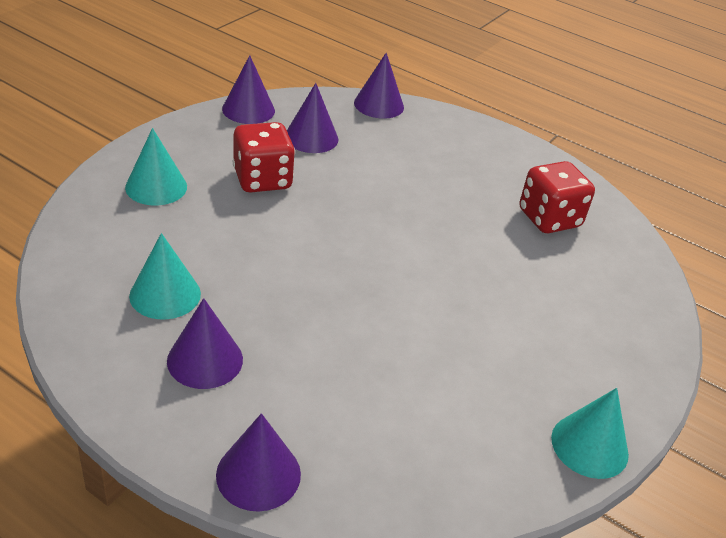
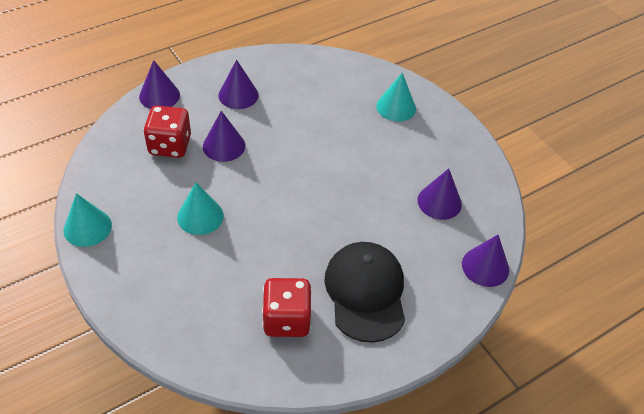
camera: 115 degrees right, 10 degrees up
turquoise cone [129,233,201,319] -> turquoise cone moved to [177,183,224,235]
purple cone [222,55,275,124] -> purple cone moved to [203,111,245,162]
red dice [233,122,295,193] -> red dice moved to [143,106,191,158]
none -> black cap [324,242,405,343]

